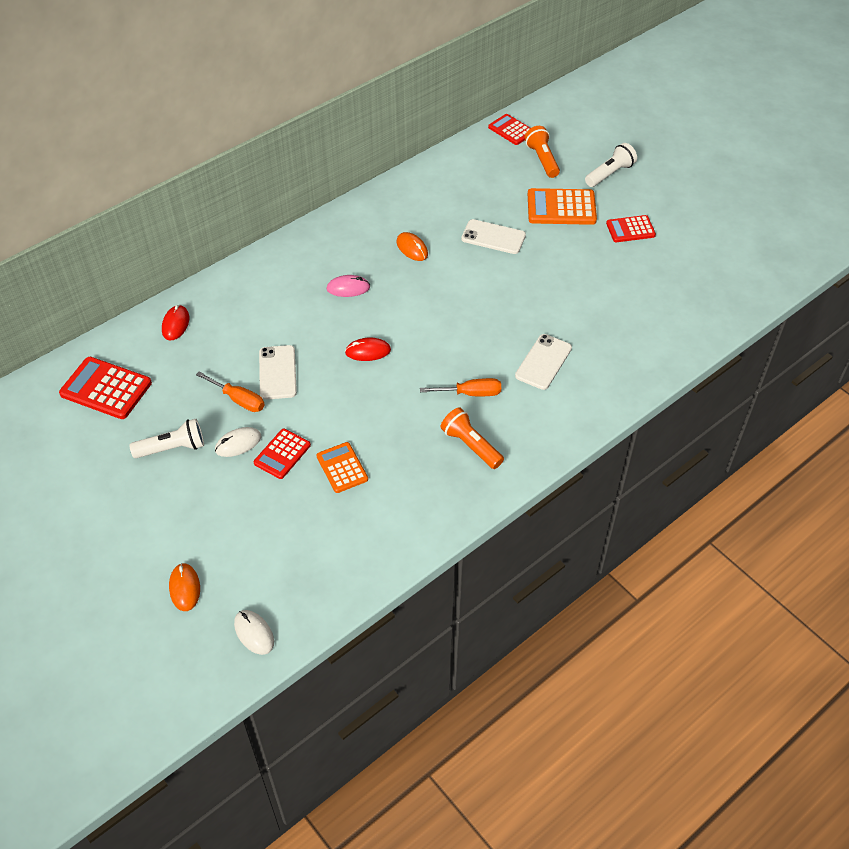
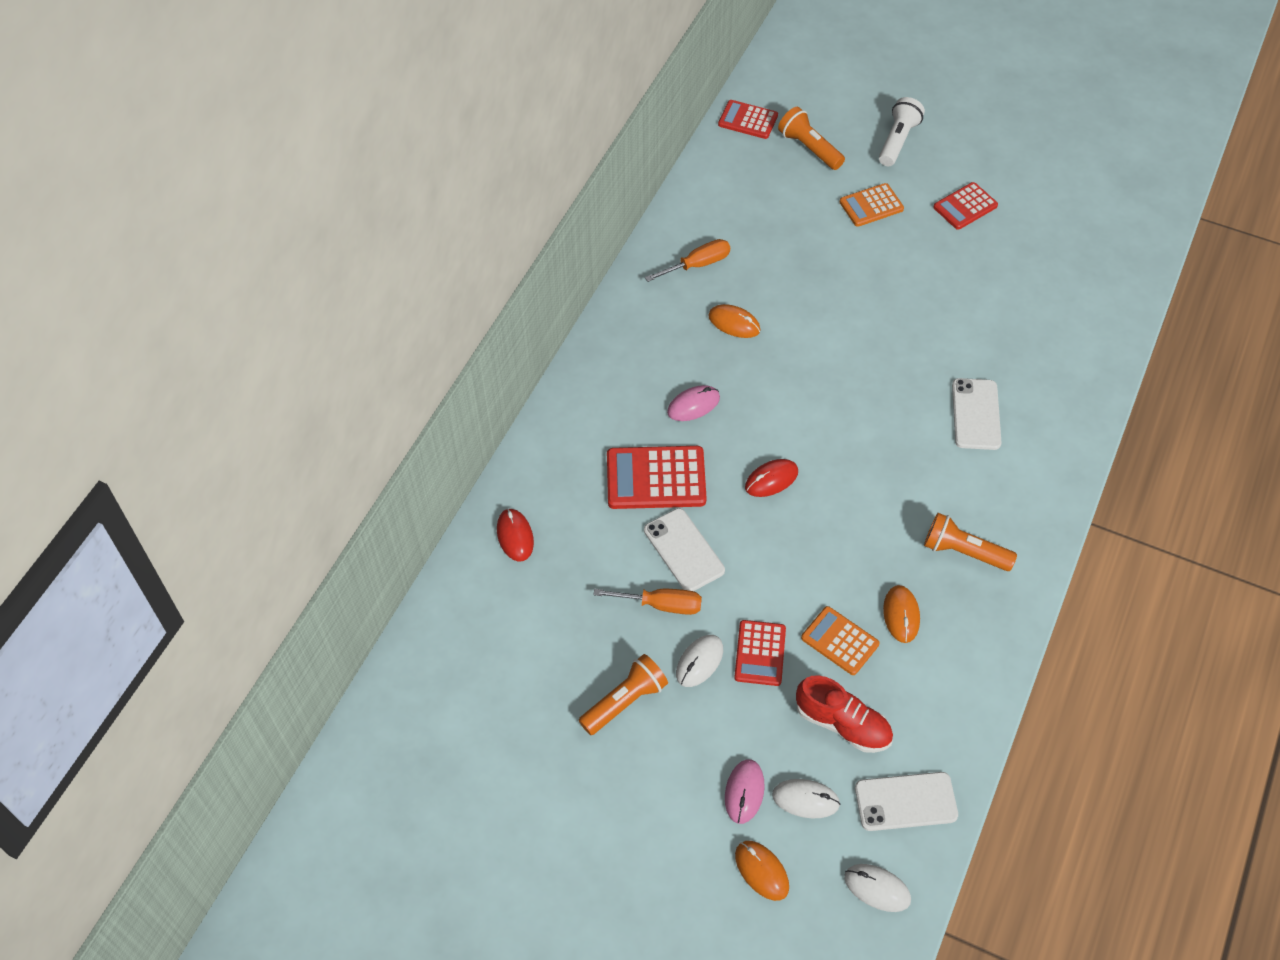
camera: 25 degrees left, 5 degrees up
red calculator [59,357,152,419] -> red calculator moved to [607,446,707,509]
white flashlight [130,419,204,458] -> orange flashlight [579,654,668,735]
orange screwdriver [420,378,501,396] -> orange screwdriver moved to [645,239,730,282]
white phone [461,219,526,254] -> white phone moved to [855,772,958,831]
orange calculator [528,188,597,225] -> orange calculator [839,183,904,227], size x0.64
none -> pink mouse [725,759,765,824]
none -> white mouse [772,779,840,818]
none -> red shoe [796,675,893,753]
none -> orange mouse [883,585,920,643]

